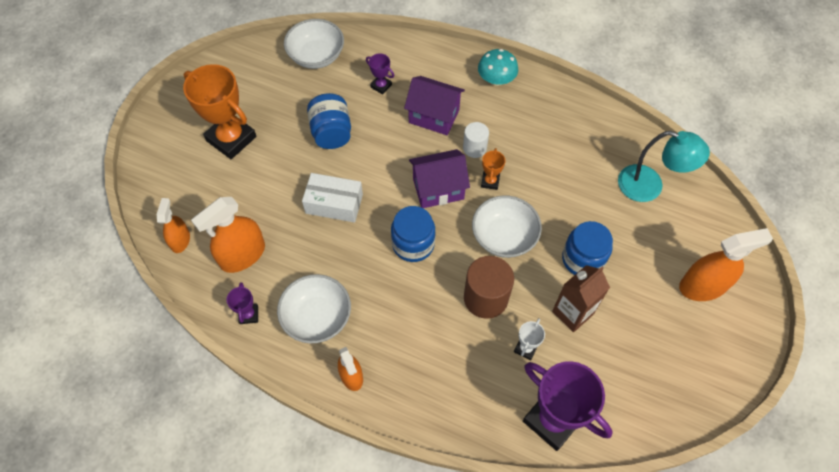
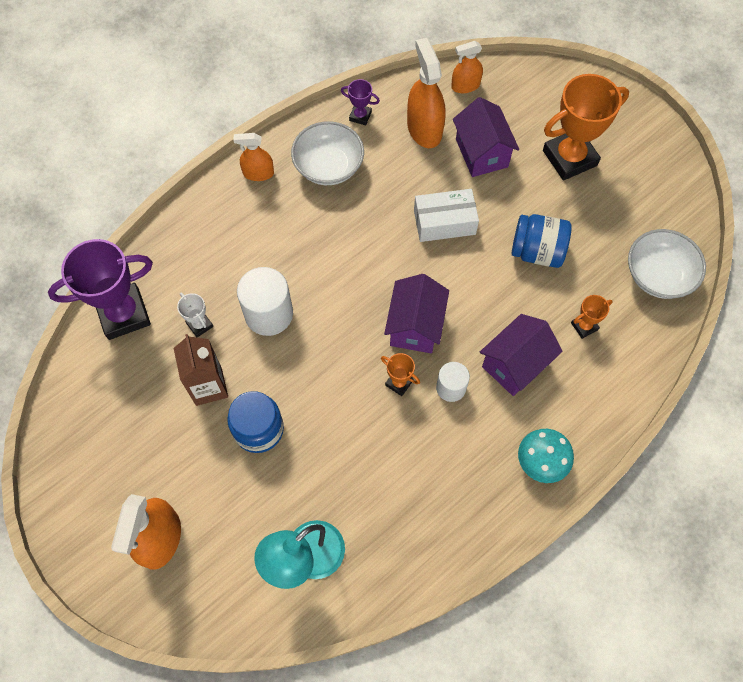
camera: 115 degrees right, 5 degrees up
orange spray bottle [157,198,190,253] -> orange spray bottle turned 135 degrees clockwise [451,41,483,93]
white box [302,173,363,223] -> white box turned 45 degrees clockwise [414,189,479,242]
purple trophy [366,53,394,95] -> orange trophy [571,295,613,339]
blue jar [391,206,435,262] -> none
brown cylinder [464,256,514,319] -> white cylinder [237,267,293,336]
white bowl [472,195,542,258] -> none
none -> purple house [453,97,519,177]

